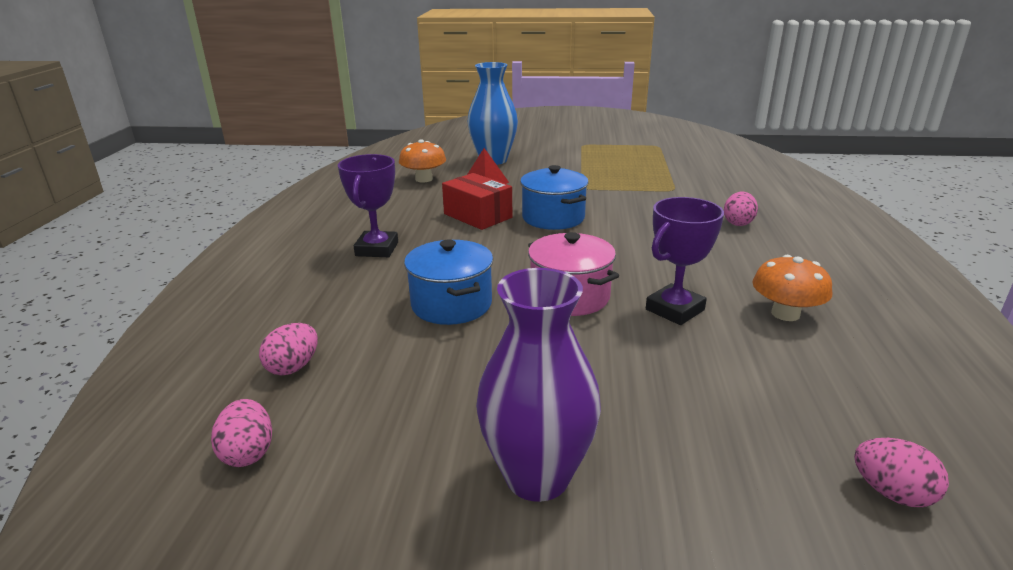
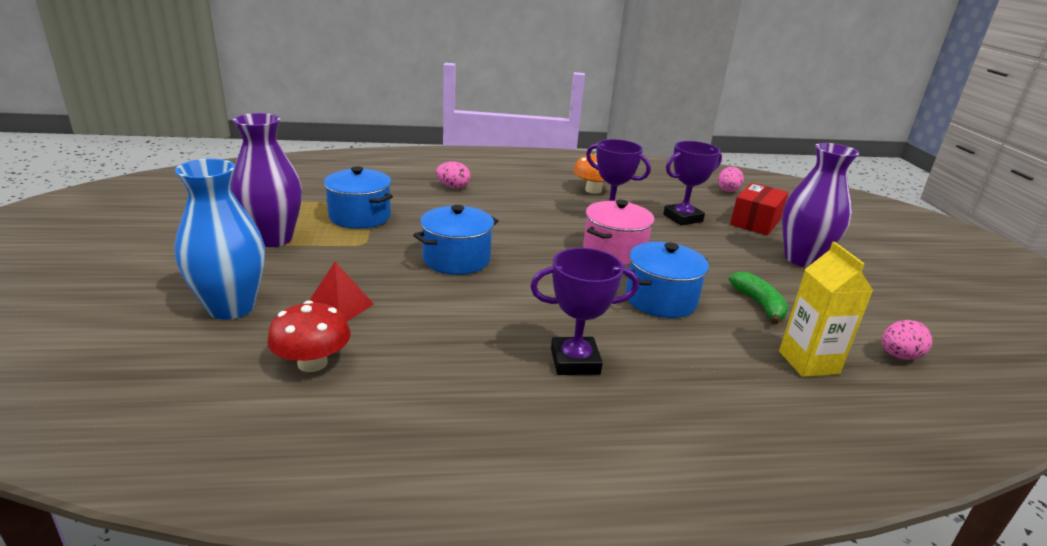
camera: 105 degrees left, 0 degrees up
pink egg [259,323,318,375] -> yellow carton [779,242,873,377]
orange mushroom [399,139,446,182] -> red mushroom [267,300,351,372]
red box [442,173,512,230] -> red box moved to [730,183,789,235]
none -> purple vase [231,113,302,247]
none -> blue pot [324,166,393,229]
none -> purple trophy [663,141,722,226]
none -> green banana [728,272,789,325]

